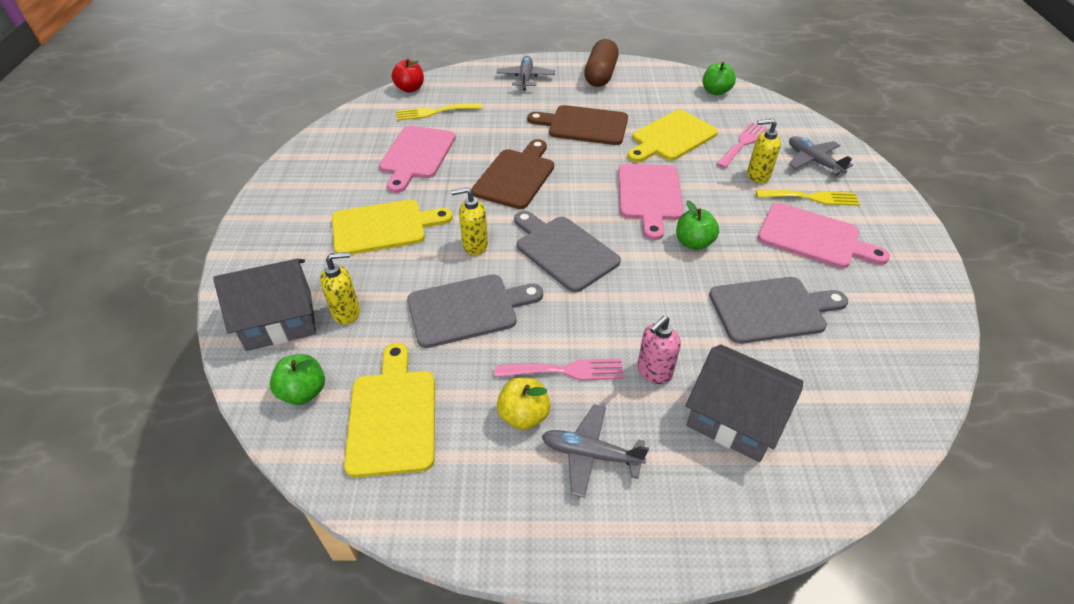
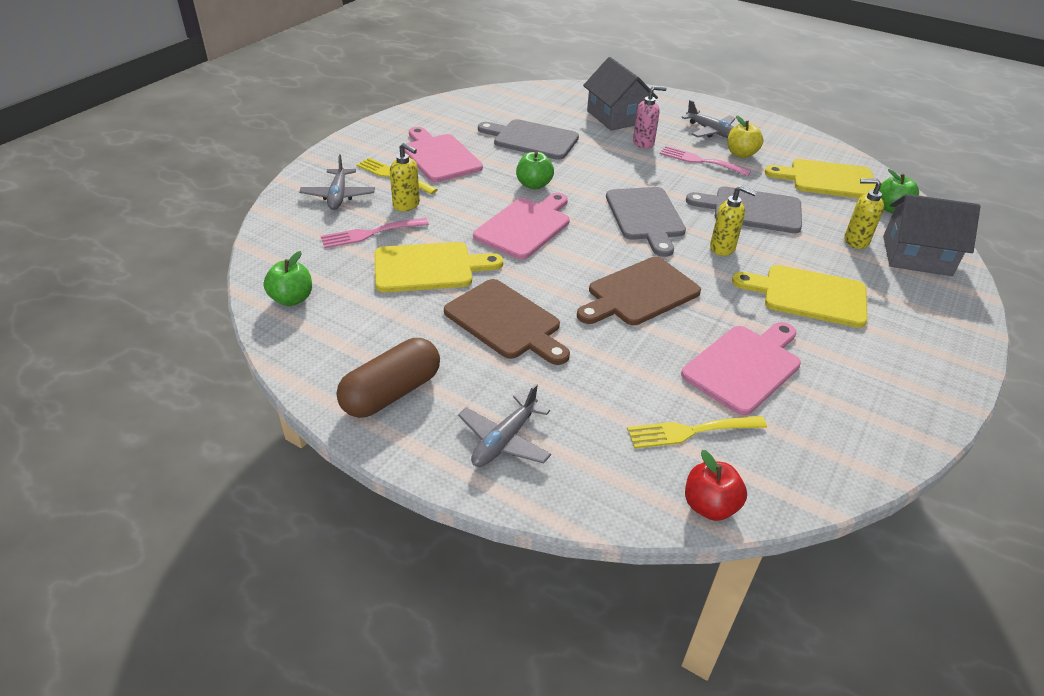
camera: 150 degrees left, 5 degrees down
yellow cutting board [344,343,435,478] -> yellow cutting board turned 75 degrees clockwise [765,159,876,198]
yellow fork [396,103,482,121] -> yellow fork turned 150 degrees clockwise [627,416,767,449]

